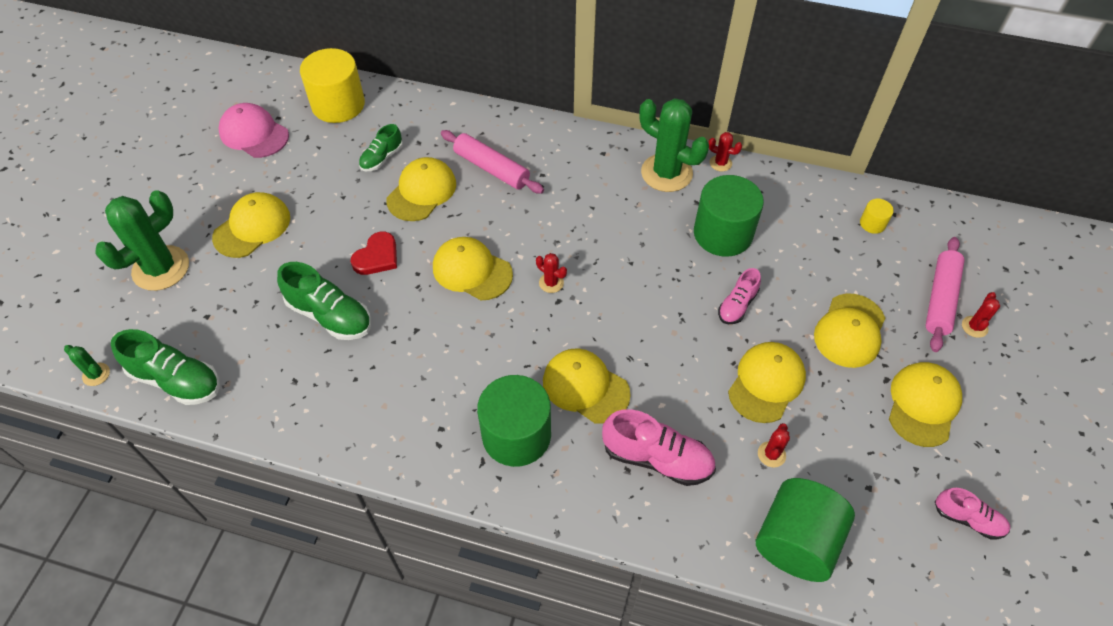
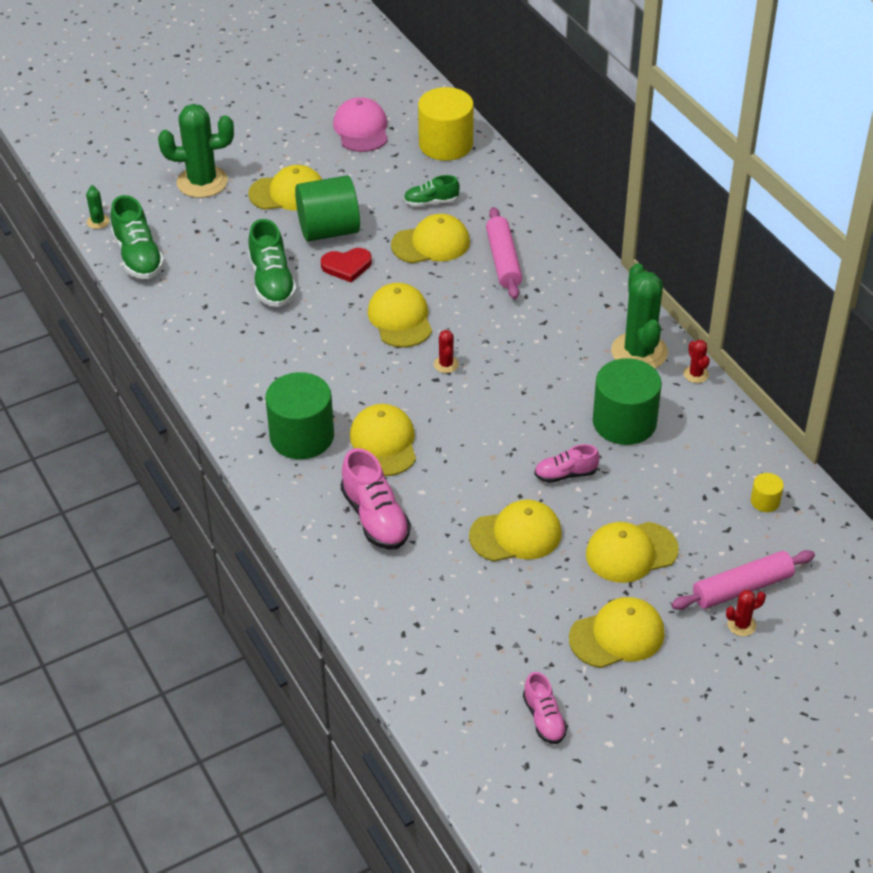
camera: 45 degrees right, 10 degrees down
green cylinder [756,478,855,582] -> green cylinder moved to [295,175,360,241]
red cactus [758,423,790,467] -> none

